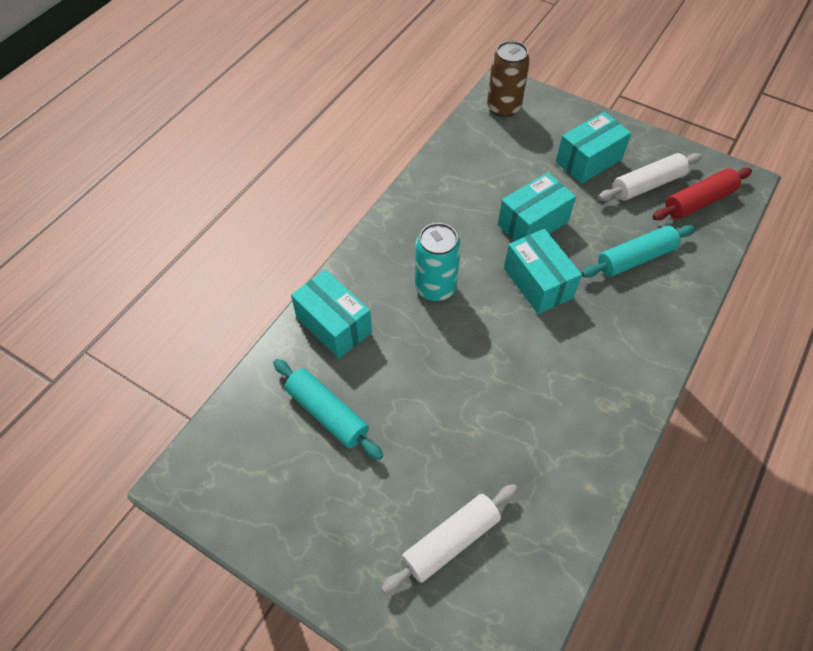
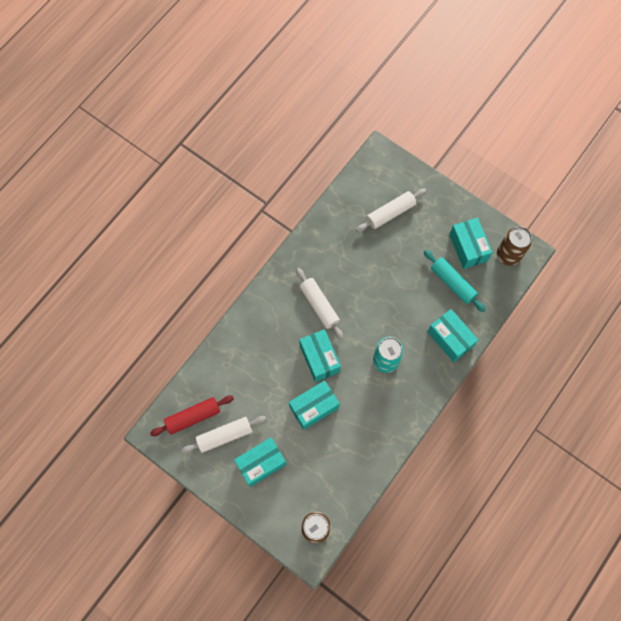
camera: 175 degrees left, 15 degrees up
turquoise rolling pin [581,225,695,278] -> none
none -> white rolling pin [296,268,344,340]
none -> turquoise box [449,218,493,269]
none -> brown can [497,227,532,266]

